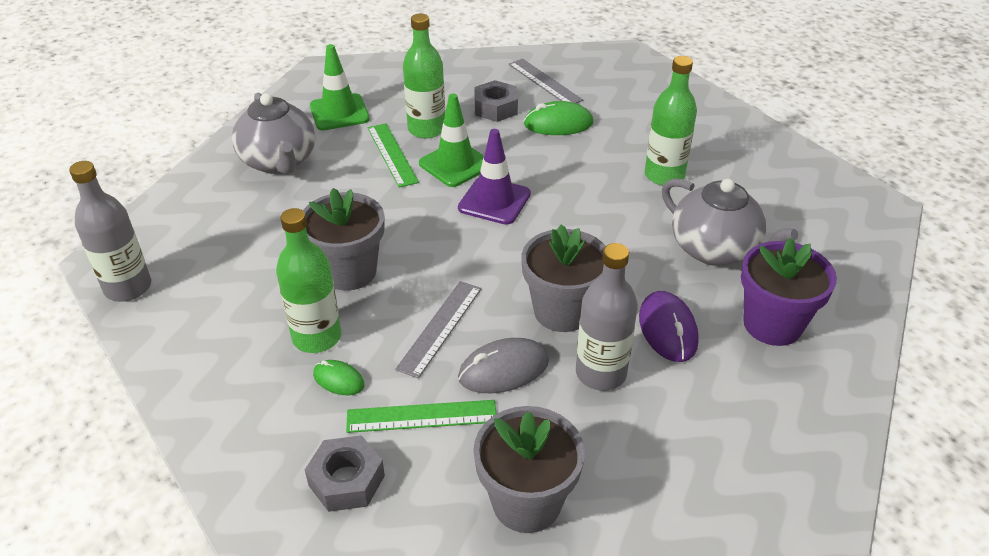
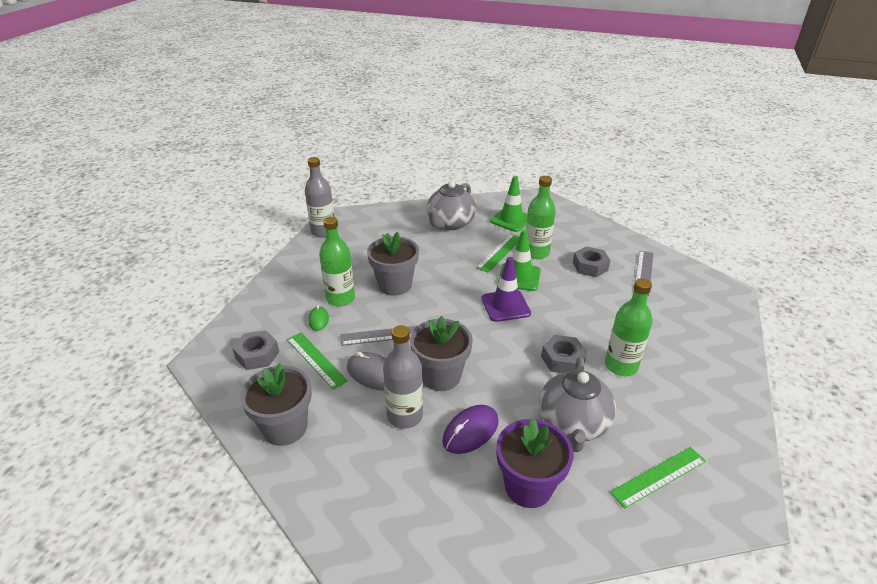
camera: 55 degrees right, 5 degrees down
green mouse [524,101,593,135] -> none
none -> grey nut [541,335,587,373]
none -> green ruler [610,447,706,509]

